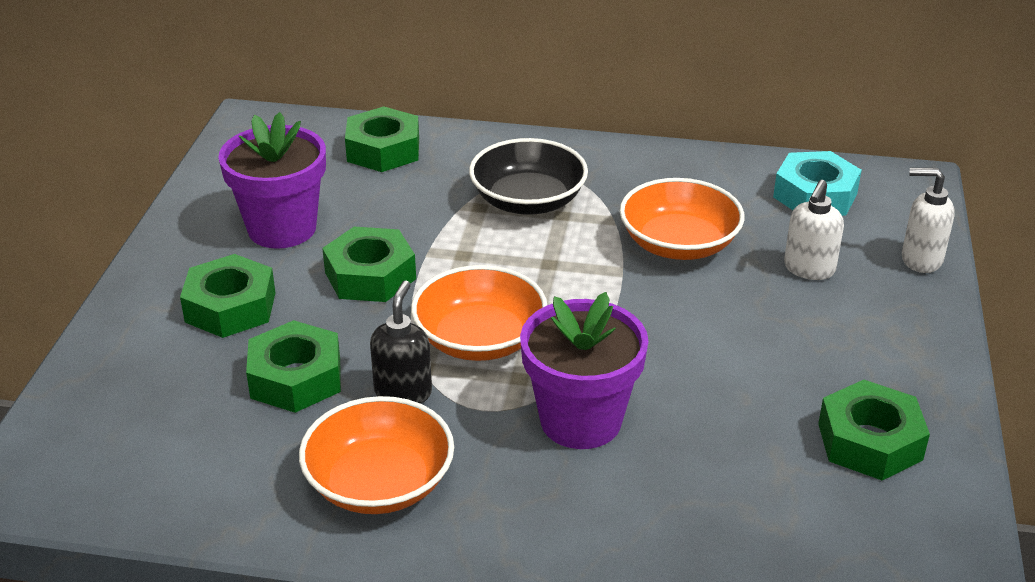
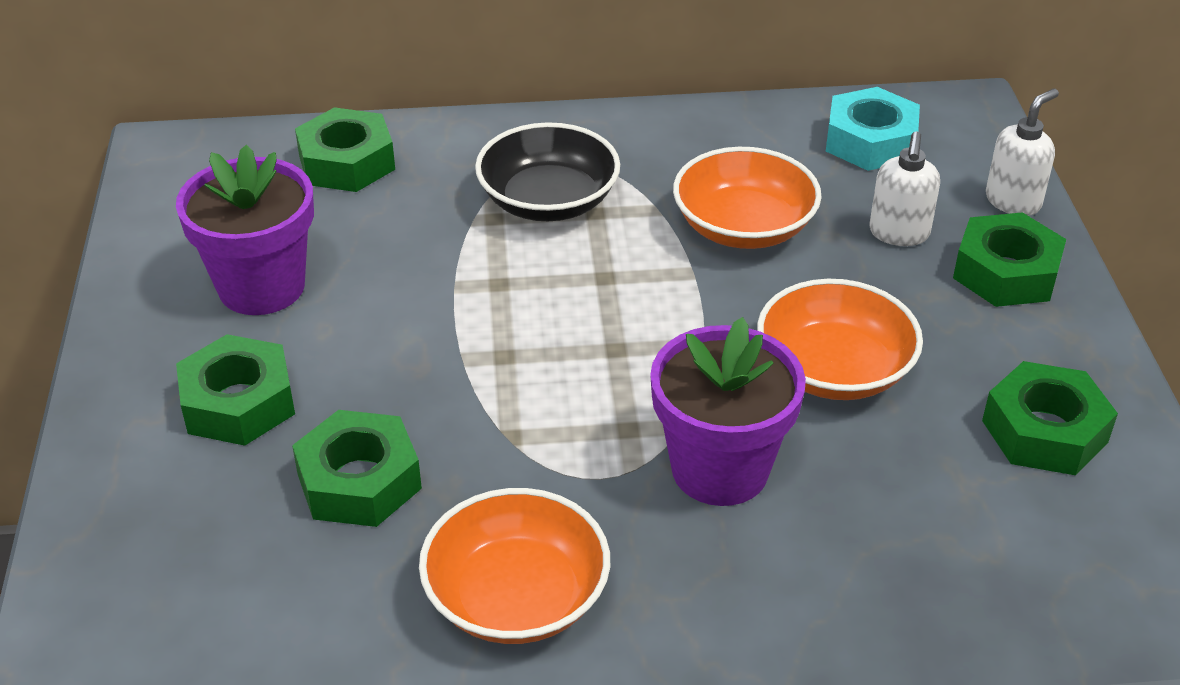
camera: 15 degrees left, 5 degrees up
green nut [322,227,416,302] -> green nut moved to [953,212,1066,307]
black soap dispenser [370,281,432,404] -> none
orange bowl [411,265,547,361] -> orange bowl moved to [757,279,923,400]
white soap dispenser [902,168,955,273] -> white soap dispenser turned 135 degrees clockwise [986,88,1059,216]

